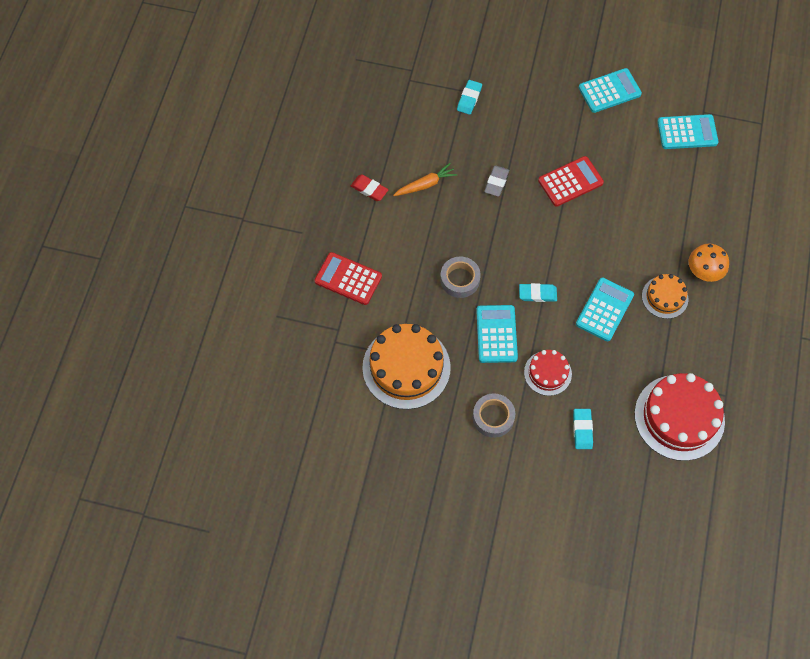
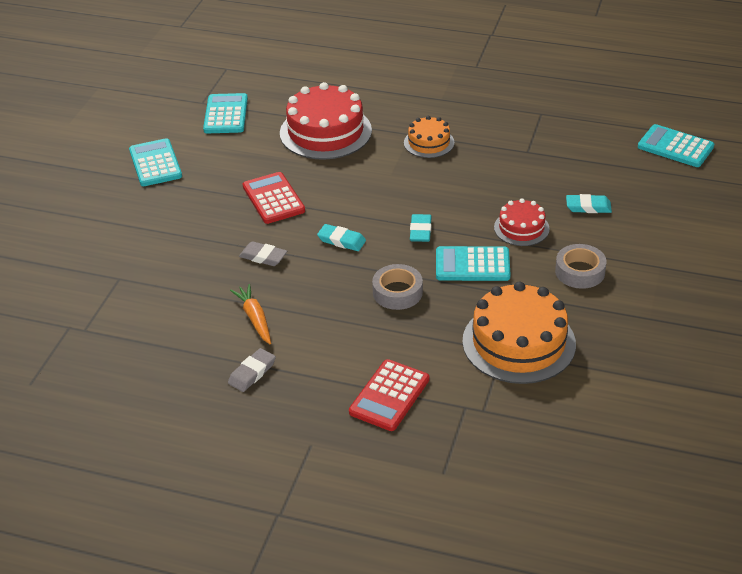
camera: 85 degrees left, 25 degrees down
red eraser [351,175,388,201] -> grey eraser [228,348,276,392]
turquoise eraser [457,80,482,115] -> turquoise eraser moved to [317,224,366,251]
turquoise calculator [576,277,634,341] -> turquoise calculator moved to [638,124,714,167]
red cake [634,373,725,461] -> red cake moved to [280,82,372,160]
orange mushroom [689,243,729,282] -> none

